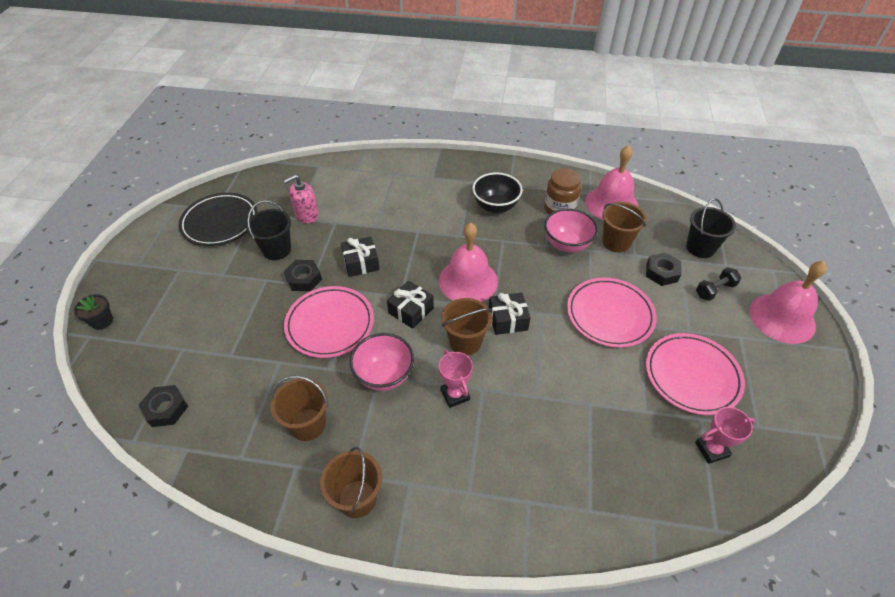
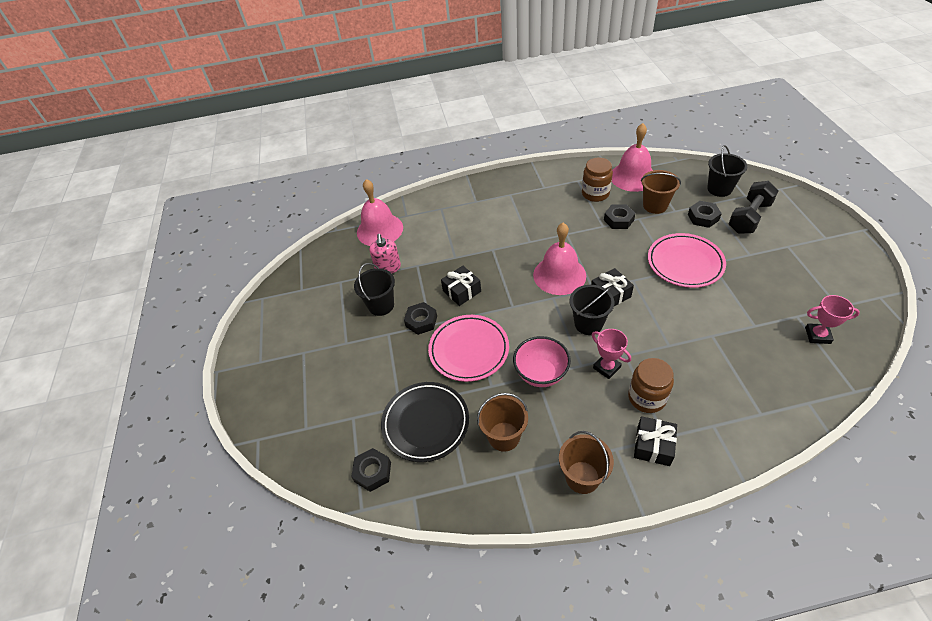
camera: 15 degrees left, 0 degrees up
black flower pot [74,294,113,330] -> none
black plate [178,193,258,246] -> black plate moved to [381,382,469,462]
pink soap dispenser [283,175,319,224] -> pink soap dispenser turned 45 degrees counterclockwise [369,234,401,273]
black gift [387,280,434,329] -> black gift moved to [634,416,677,466]
brown bucket [441,298,492,355] -> black bucket [570,285,614,335]
black bowl [472,172,523,214] -> none
pink bowl [544,208,598,252] -> black nut [604,204,635,229]
pink plate [646,333,745,415] -> none
pink trophy [695,407,755,464] -> pink trophy turned 45 degrees clockwise [805,295,860,344]
black dumbbell [696,267,741,301] -> black dumbbell [728,181,779,234], size x1.67
pink bell [749,261,827,344] -> pink bell moved to [357,179,403,246]
none -> brown jar [628,358,674,413]

